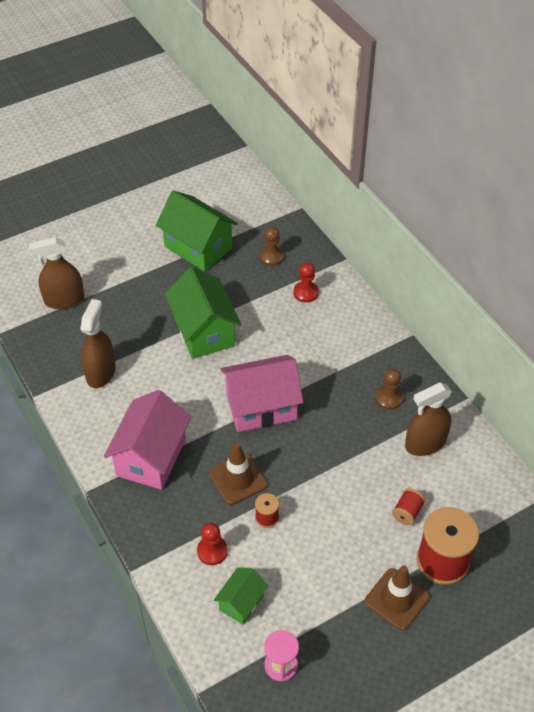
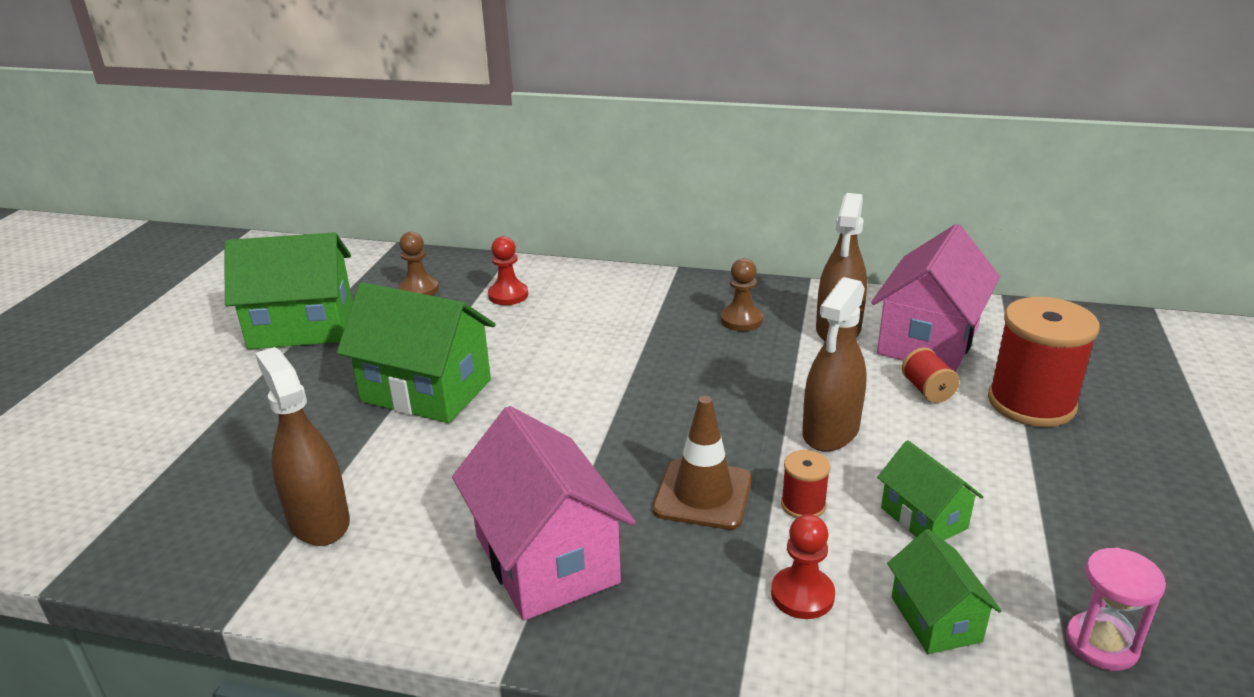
camera: 45 degrees left, 20 degrees down
brown spray bottle [29,237,84,309] -> brown spray bottle moved to [802,277,867,451]
pink house [220,355,303,432] -> pink house moved to [871,224,1000,372]
brown traffic cone [365,565,430,630] -> none
none -> green house [877,440,984,540]

